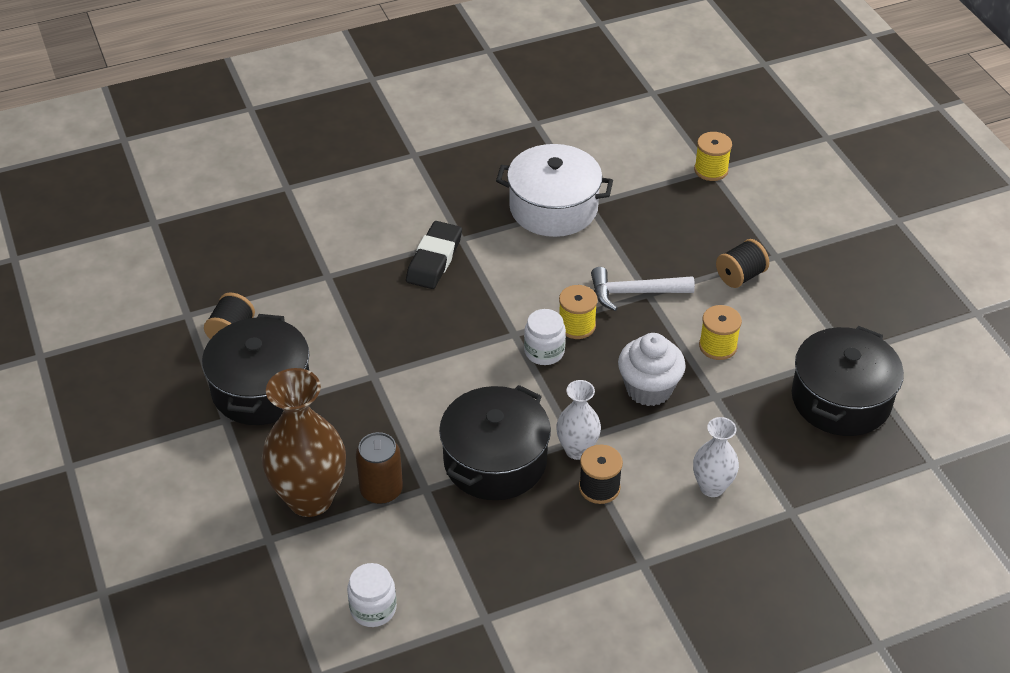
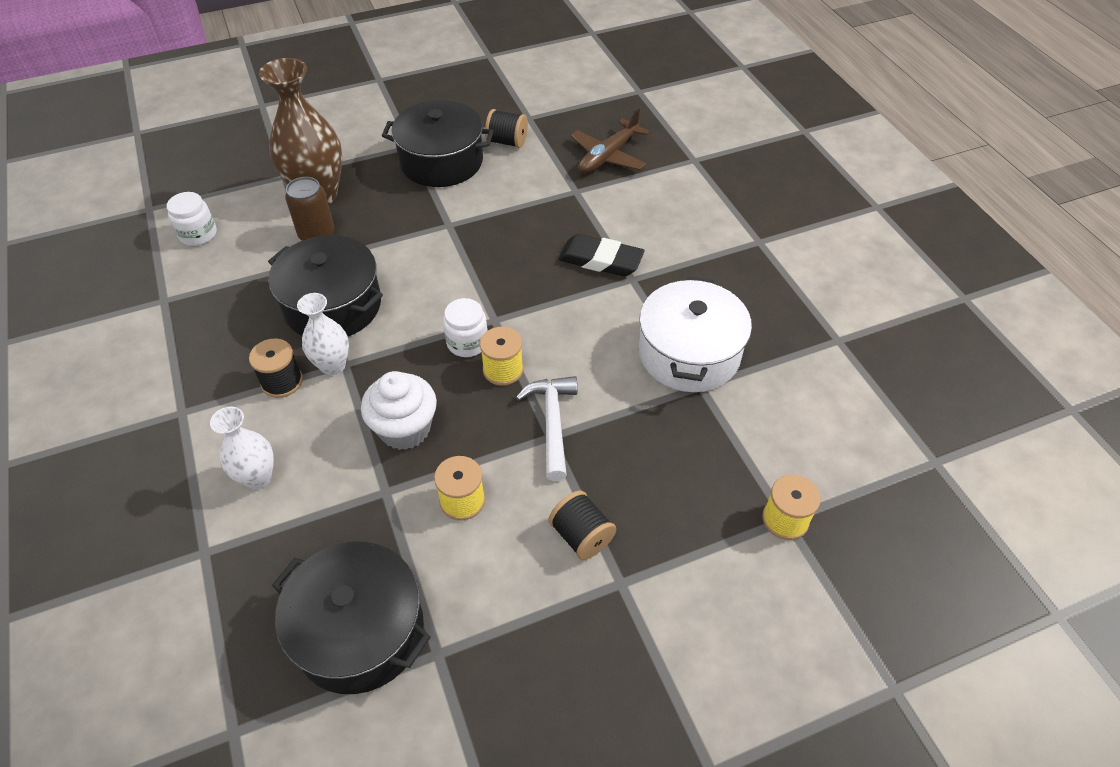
camera: 90 degrees right, 5 degrees up
none -> brown plane [571,108,650,173]

